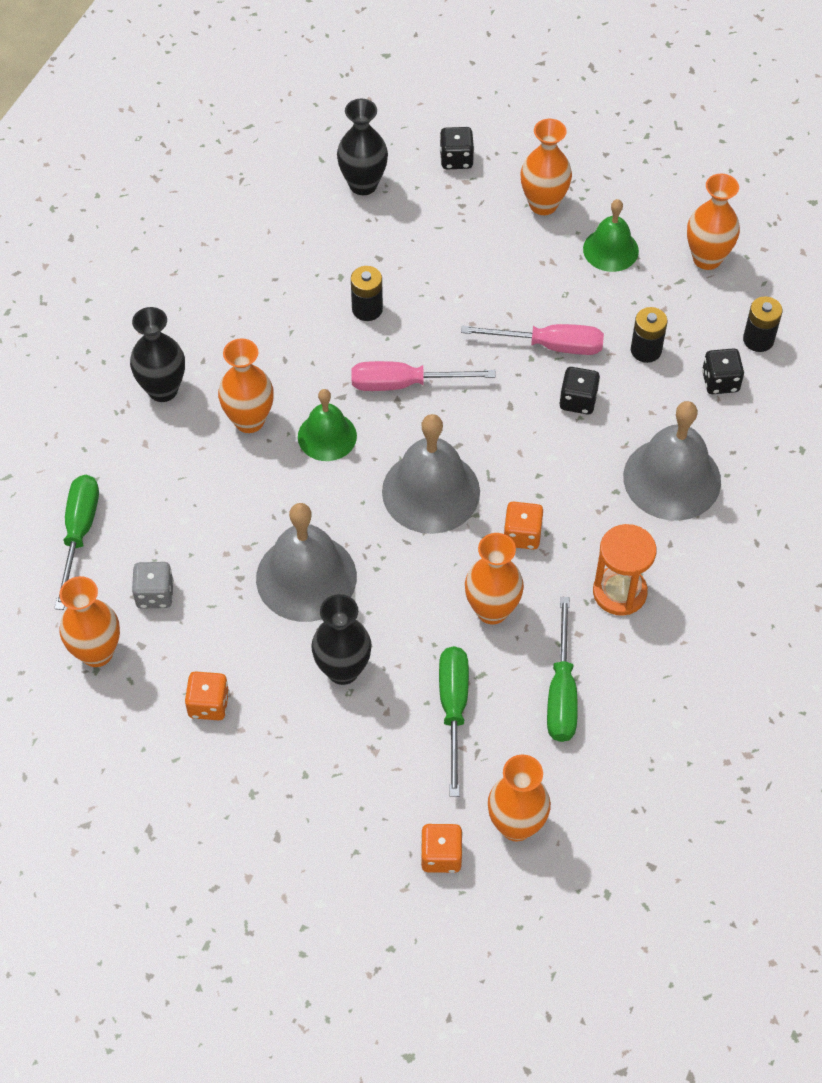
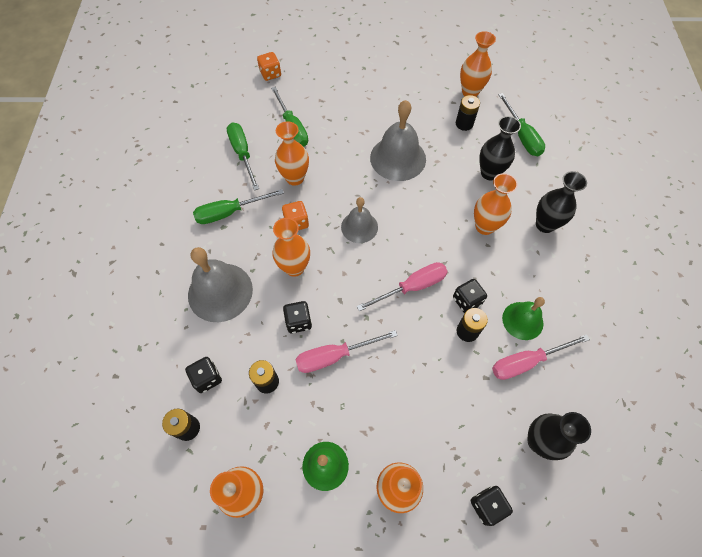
camera: 155 degrees right, 5 degrees up
grey dice [132,562,174,609] -> black battery [456,95,480,131]
orange dice [185,671,229,720] -> none
green bell [298,389,357,461] -> green bell moved to [502,297,545,340]
black vase [311,594,372,685] -> black vase moved to [479,116,521,180]
grey bell [382,414,480,534] -> grey bell [341,197,378,243], size x0.61
orange vase [488,755,551,841] -> orange vase moved to [272,218,310,277]
orange hourglass [593,524,656,616] -> green screwdriver [193,189,284,224]
none -> black dice [453,279,487,313]
none -> pink screwdriver [492,334,590,380]

